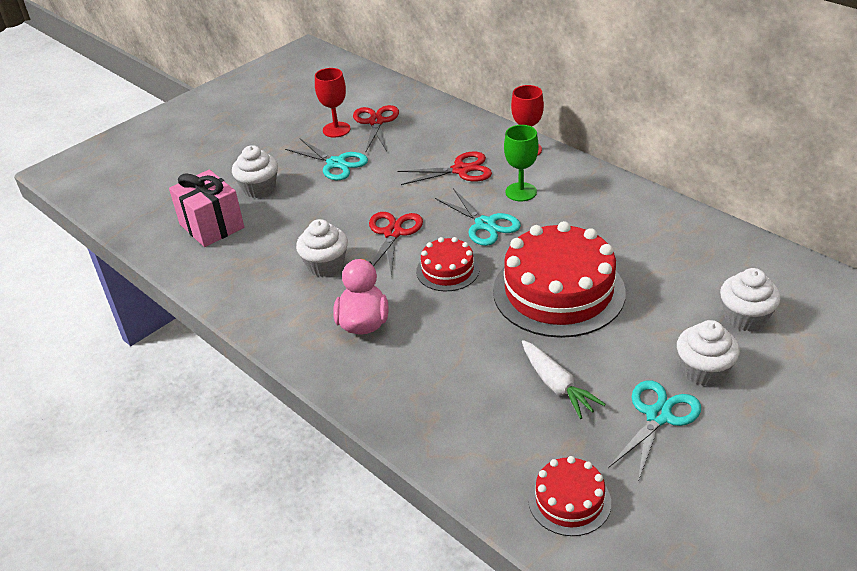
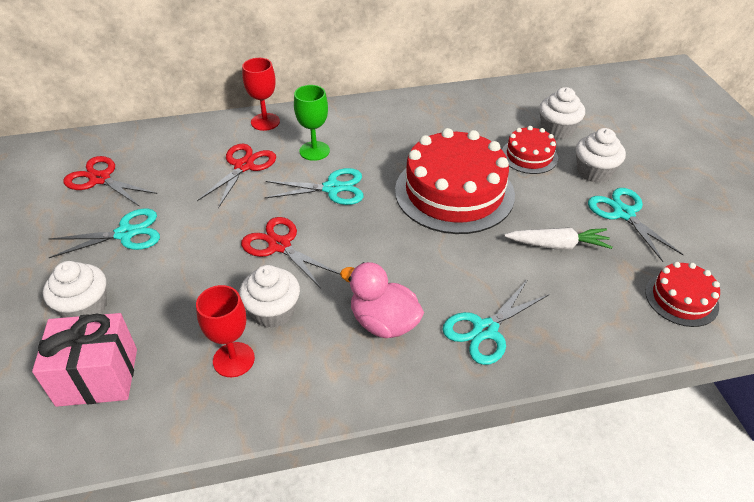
camera: 60 degrees left, 5 degrees up
red goblet [315,68,351,138] -> red goblet moved to [196,285,255,377]
red cake [416,237,479,291] -> red cake moved to [502,126,558,174]
none -> turquoise scissors [443,281,550,365]

